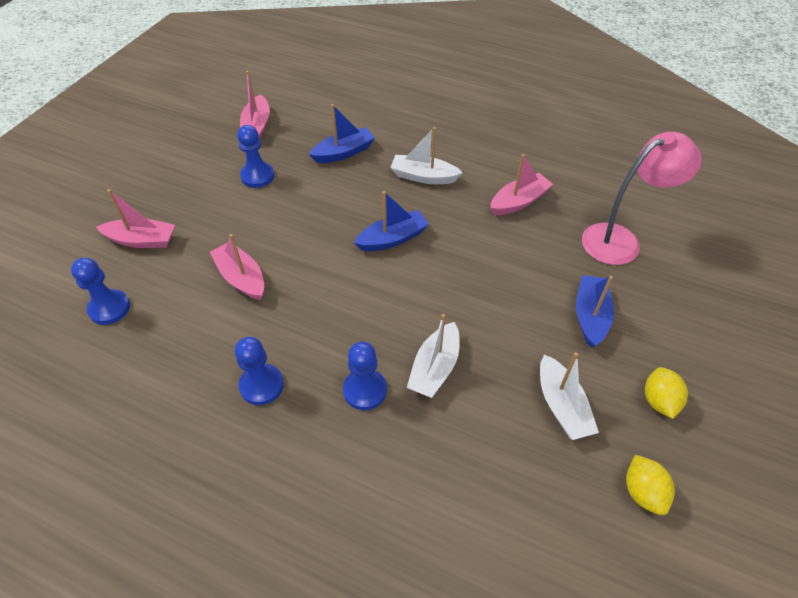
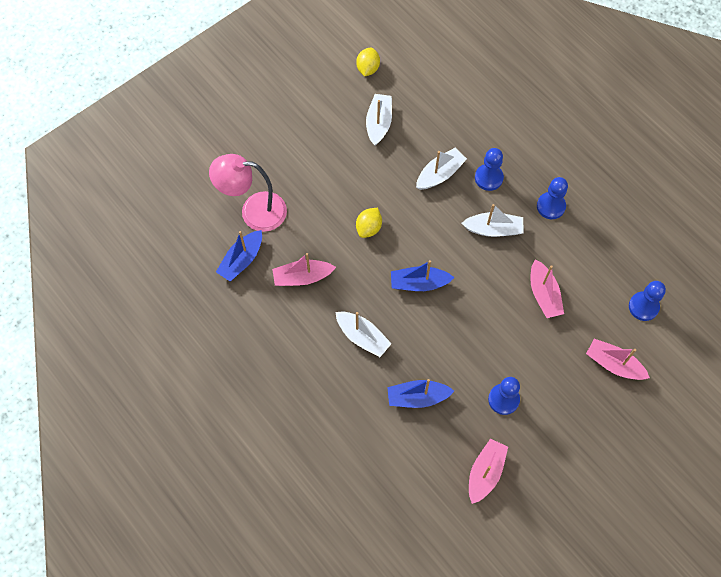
camera: 155 degrees left, 15 degrees up
blue boat [576,275,614,348] -> blue boat moved to [216,230,262,281]
yellow lemon [645,367,688,419] -> yellow lemon moved to [356,208,382,238]
none -> white boat [461,204,524,237]

